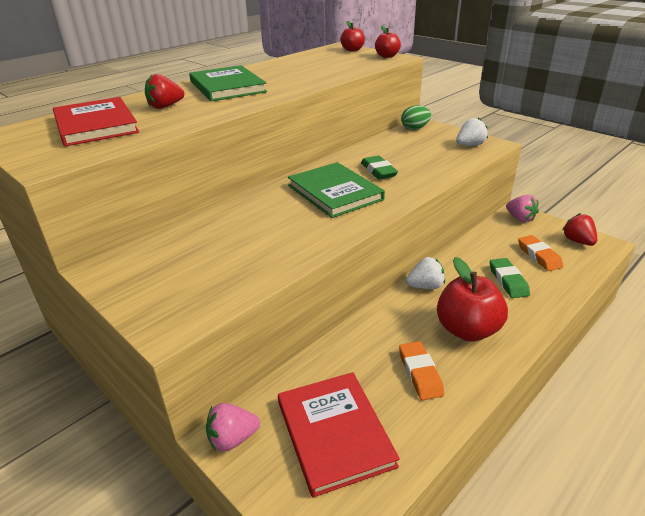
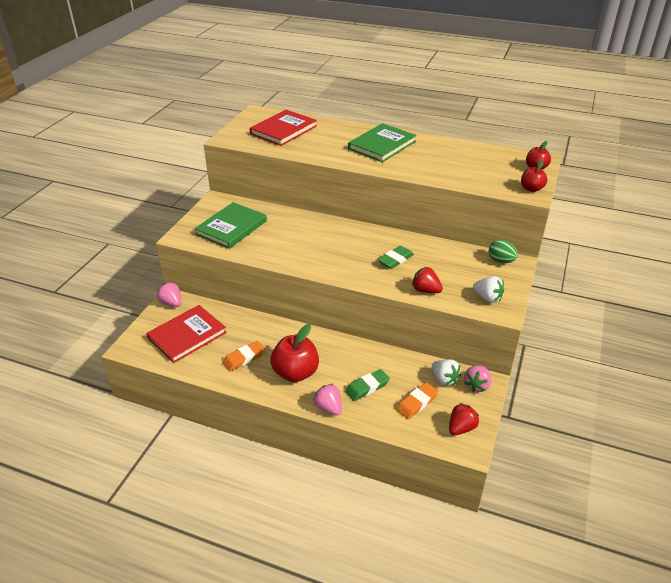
camera: 65 degrees right, 5 degrees up
red strawberry [145,74,184,109] -> red strawberry moved to [412,267,443,293]
green book [288,162,385,218] -> green book moved to [194,202,267,249]
white strawberry [406,257,445,289] -> white strawberry moved to [432,359,461,386]
none -> pink strawberry [313,384,342,415]

